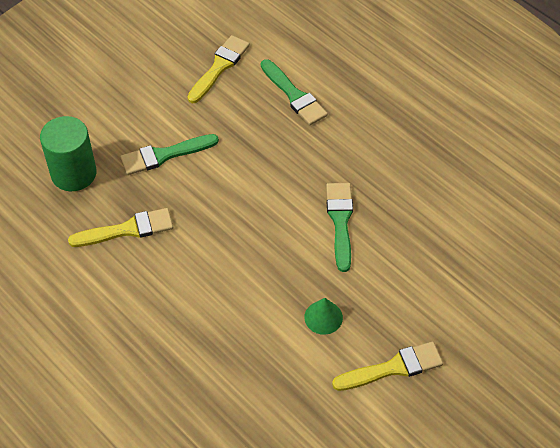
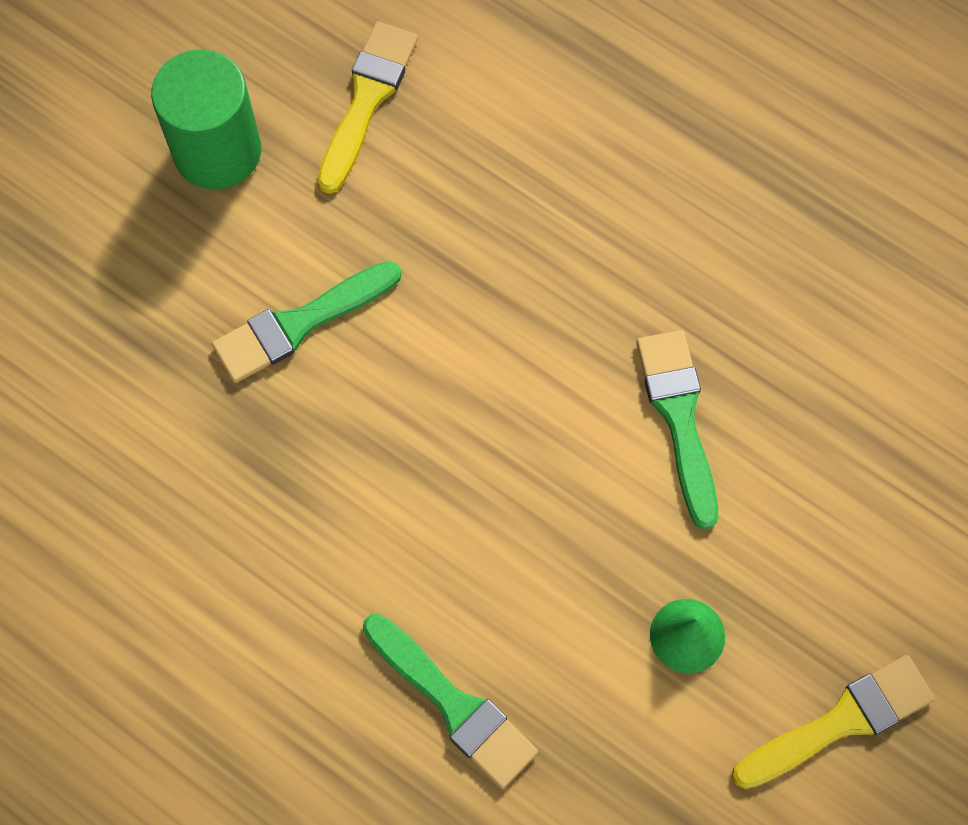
camera: 10 degrees left, 15 degrees up
green cylinder [40,116,97,191] -> green cylinder moved to [151,49,261,190]
yellow brush [68,208,173,247] -> none
green brush [261,59,328,126] -> green brush moved to [363,614,538,788]

